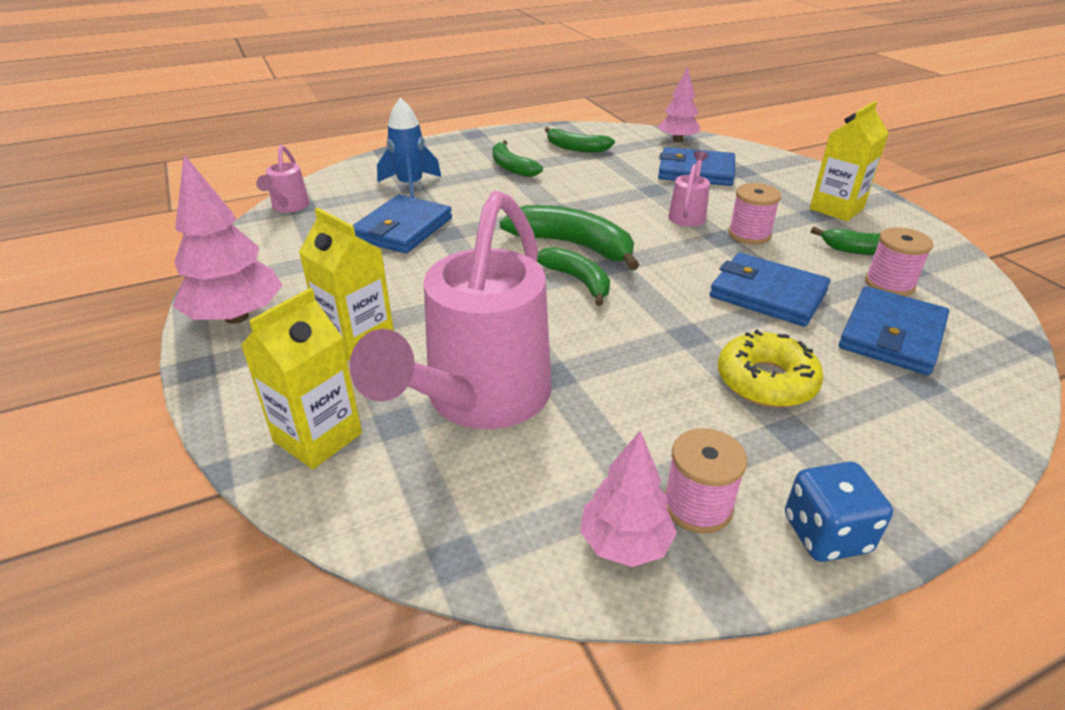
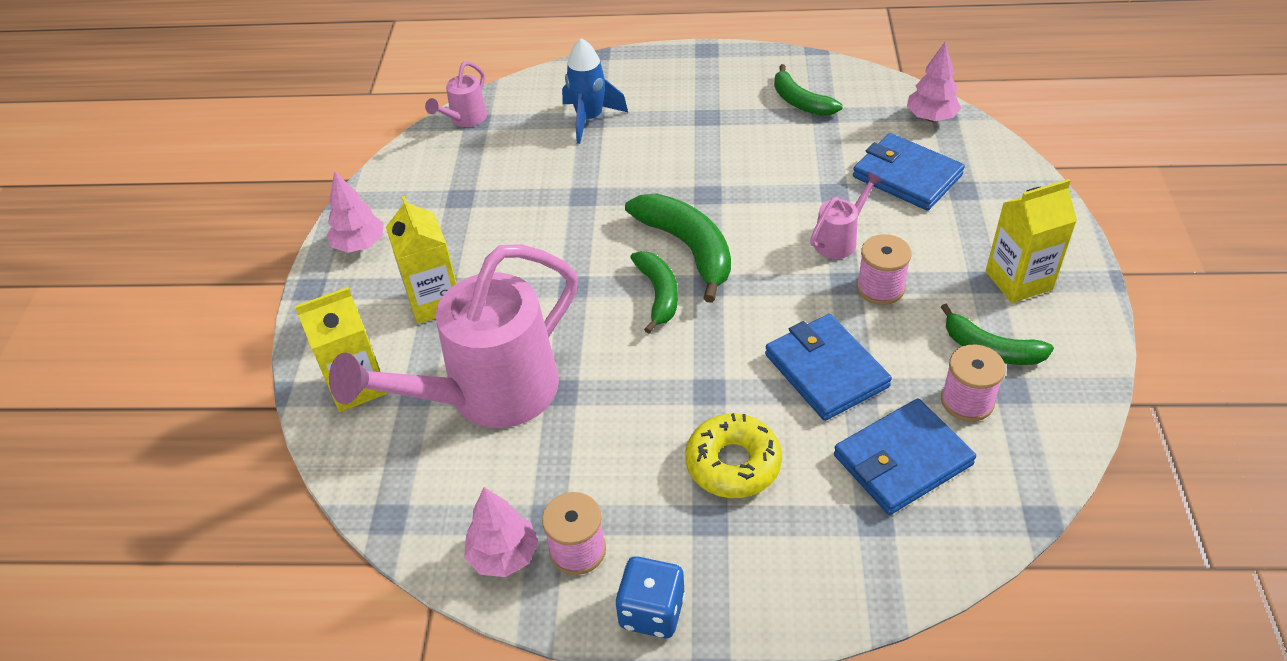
camera: 30 degrees right, 10 degrees up
pink tree [173,155,283,324] -> pink tree [327,171,384,253], size x0.65
blue wallet [353,195,452,253] -> none
green banana [492,140,543,177] -> none

